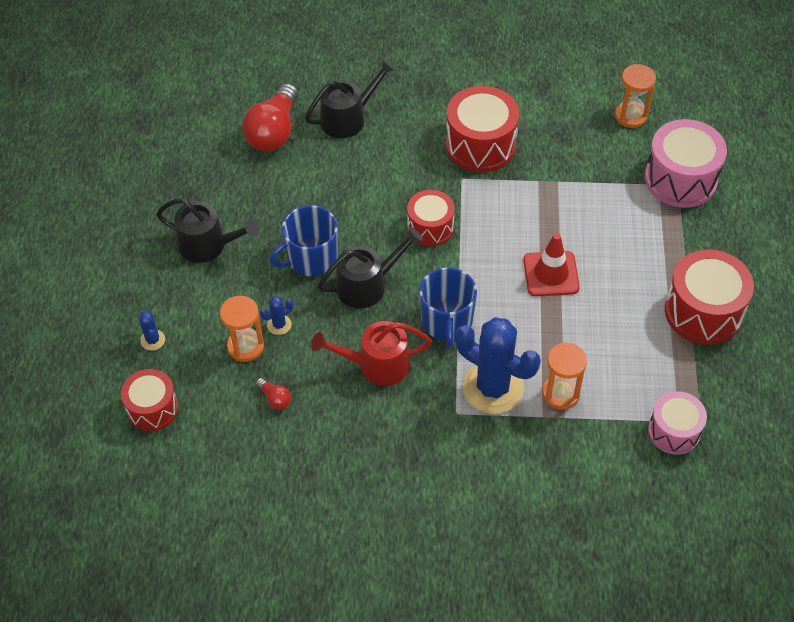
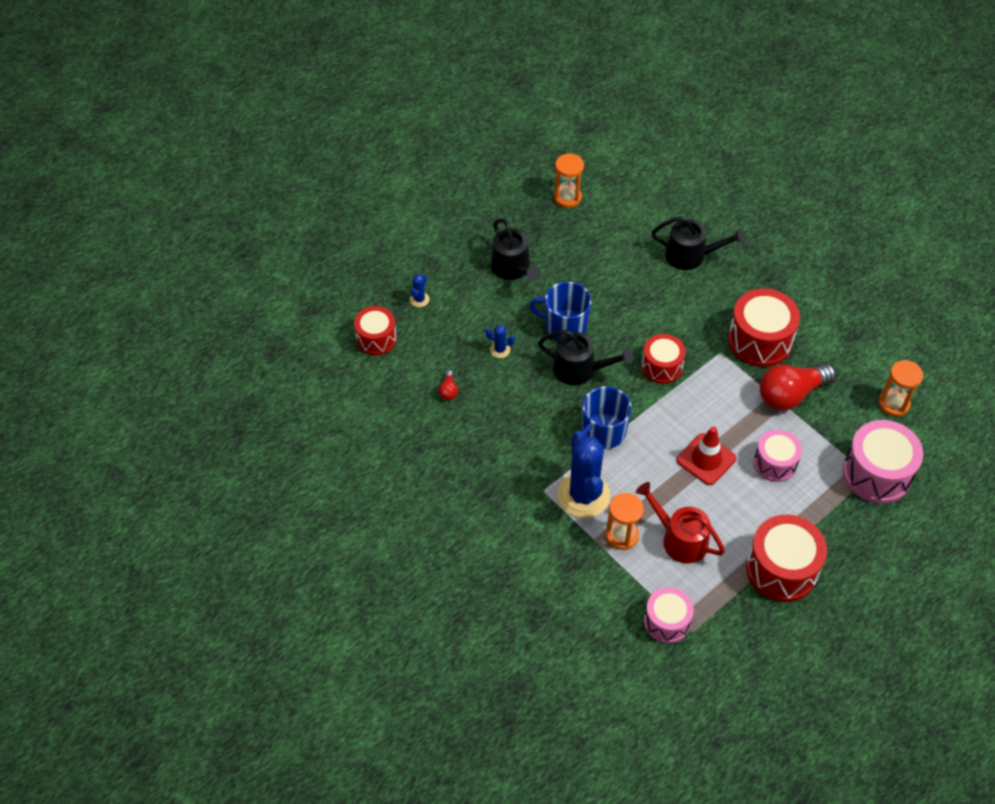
camera: 45 degrees right, 0 degrees up
orange hourglass [220,296,264,362] -> orange hourglass moved to [554,153,584,208]
red light bulb [242,83,298,151] -> red light bulb moved to [760,364,836,410]
red watering can [311,321,432,386] -> red watering can moved to [636,482,725,564]
none -> pink drum [754,430,802,482]

